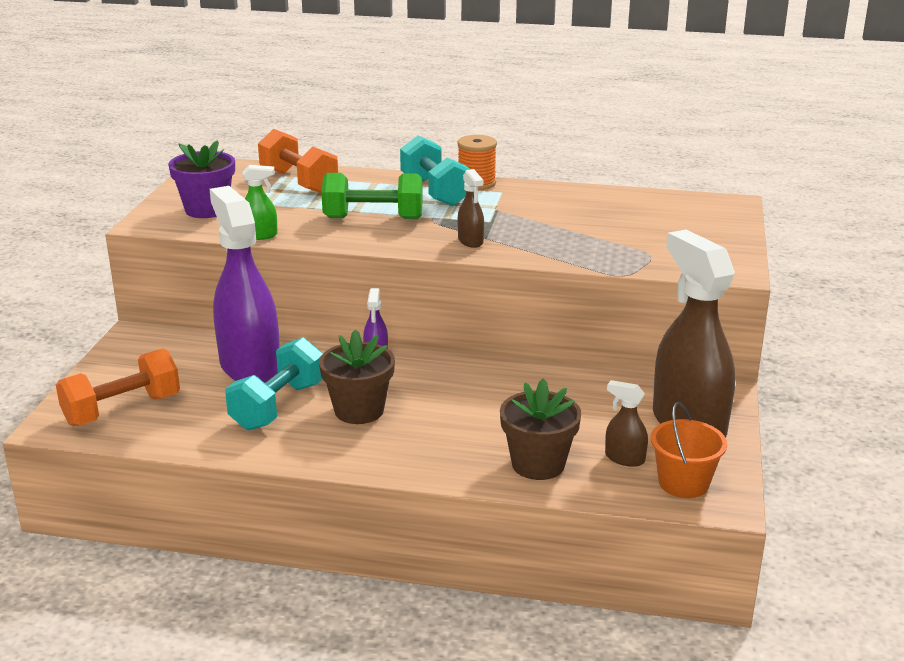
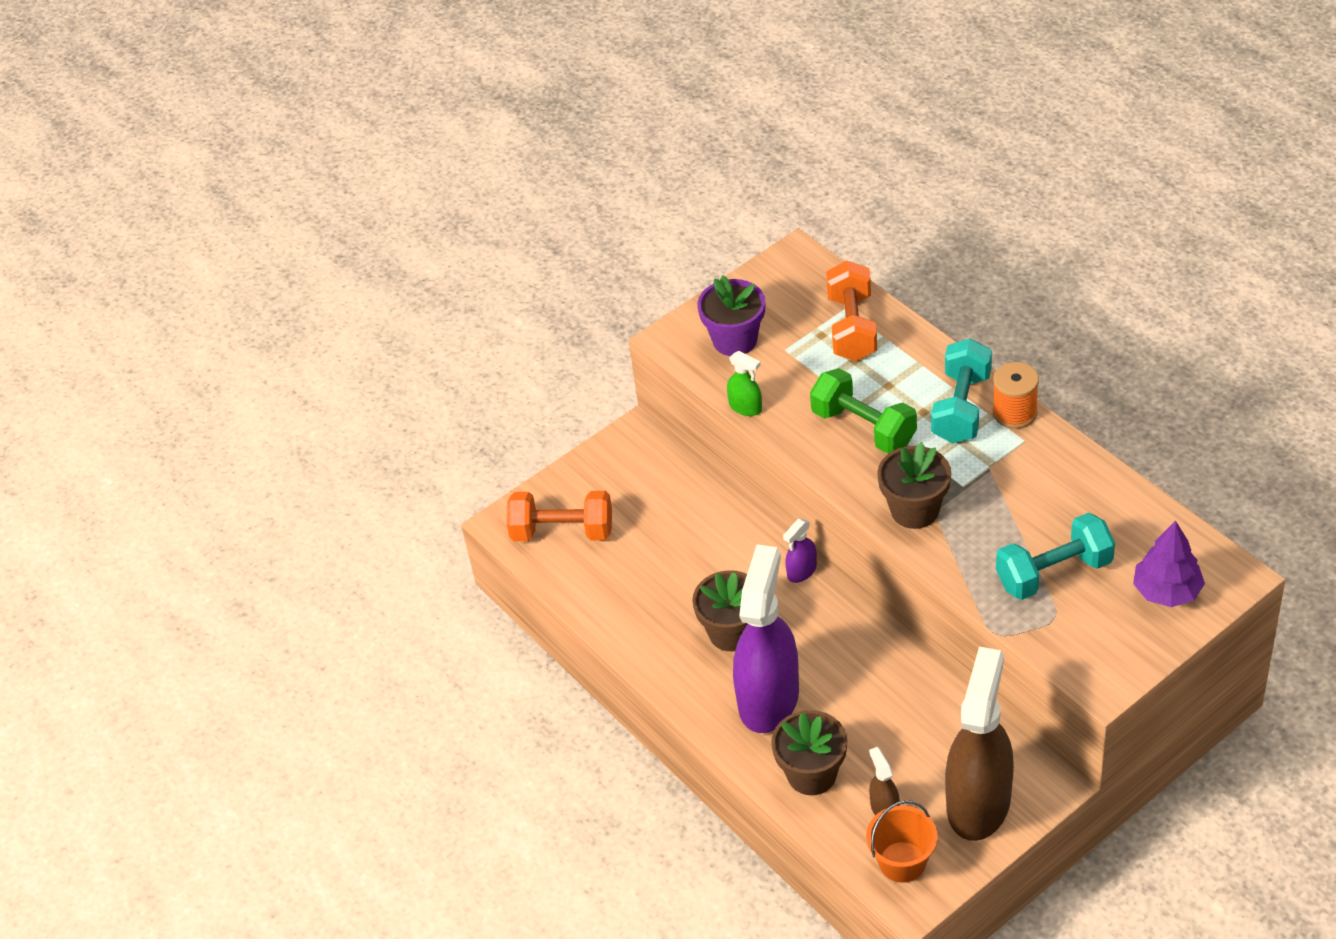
camera: 45 degrees right, 20 degrees up
purple spray bottle [209,186,280,383] -> purple spray bottle moved to [733,545,799,733]
turquoise dumbbell [225,338,323,431] -> turquoise dumbbell moved to [996,513,1115,600]
brown spray bottle [458,169,484,248] -> brown flower pot [877,442,952,529]
none -> purple tree [1133,521,1205,607]

